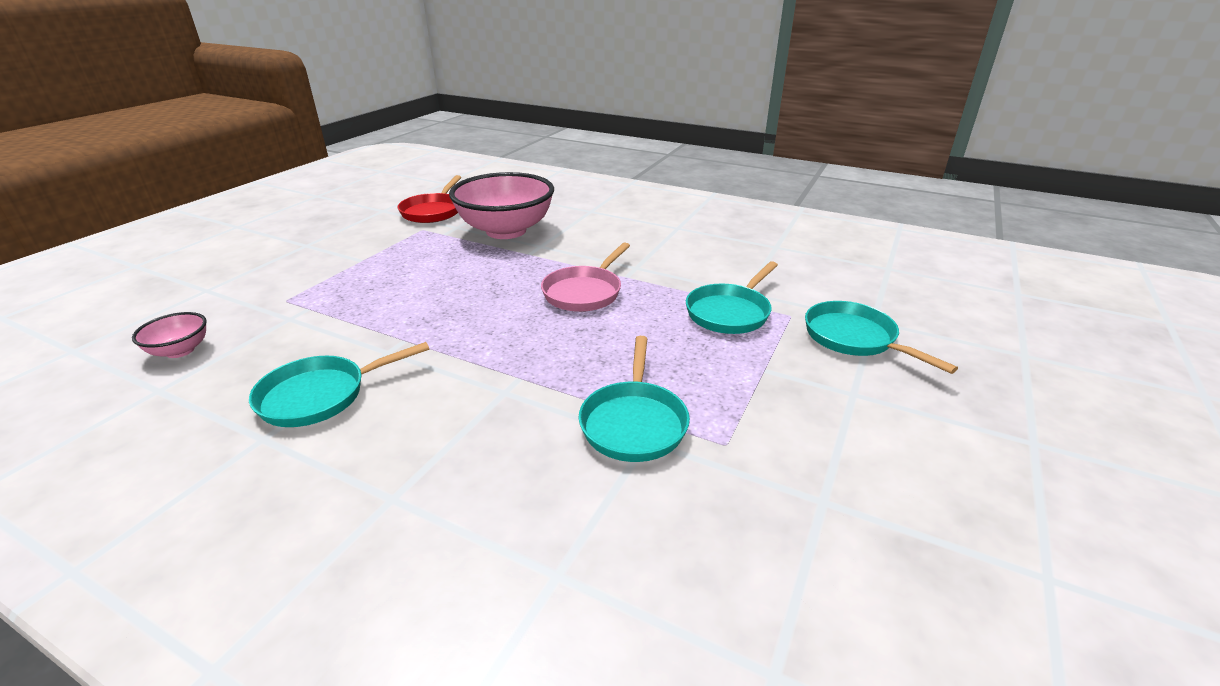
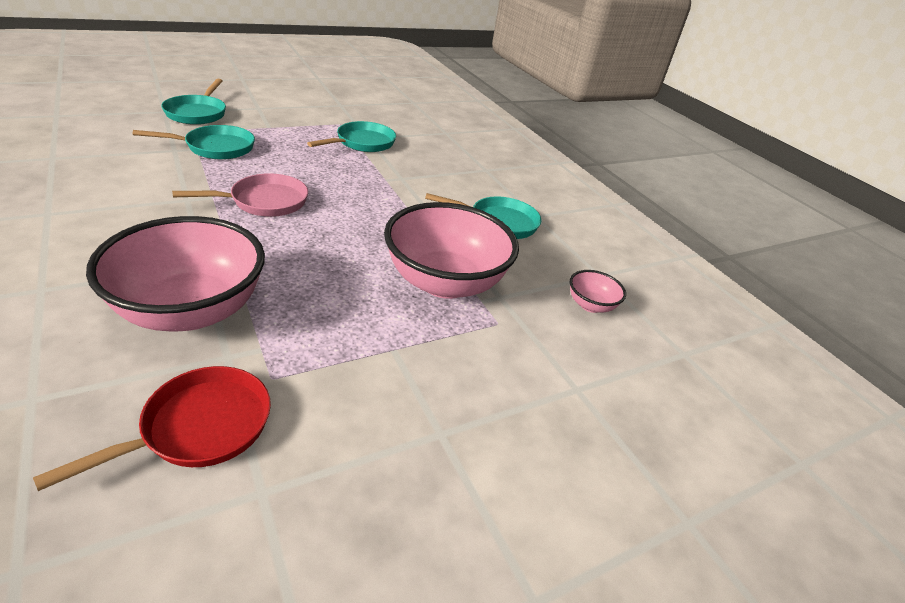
camera: 150 degrees left, 5 degrees up
none -> pink bowl [384,202,519,299]

